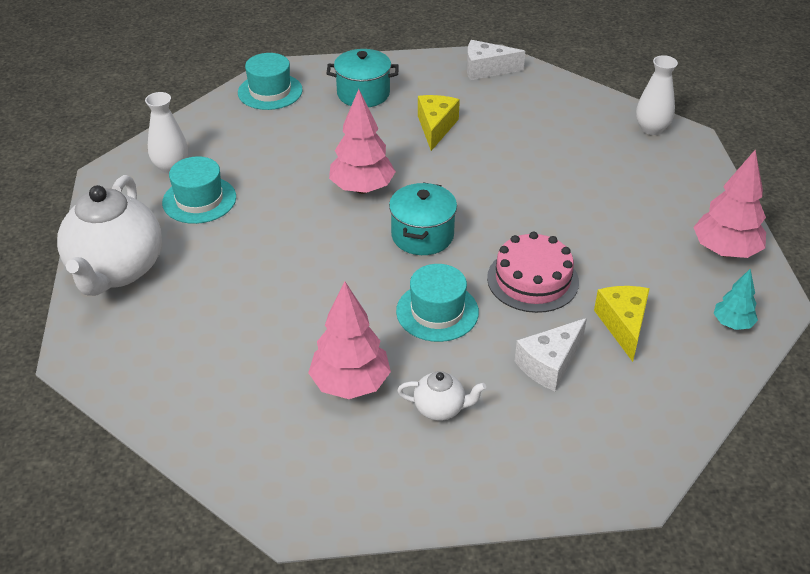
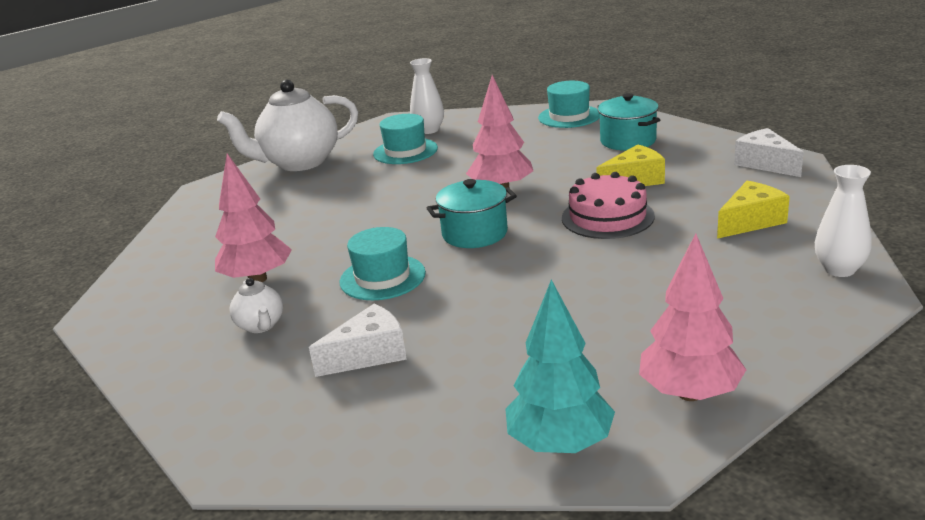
camera: 60 degrees right, 15 degrees down
pink cake [487,232,579,313] -> pink cake moved to [562,172,655,239]
white cheese [515,318,587,391] -> white cheese turned 135 degrees clockwise [309,304,407,377]
yellow cheese [594,286,650,362] -> yellow cheese moved to [717,181,790,239]
turquoise tree [714,269,758,330] -> turquoise tree [505,280,615,453], size x1.78

